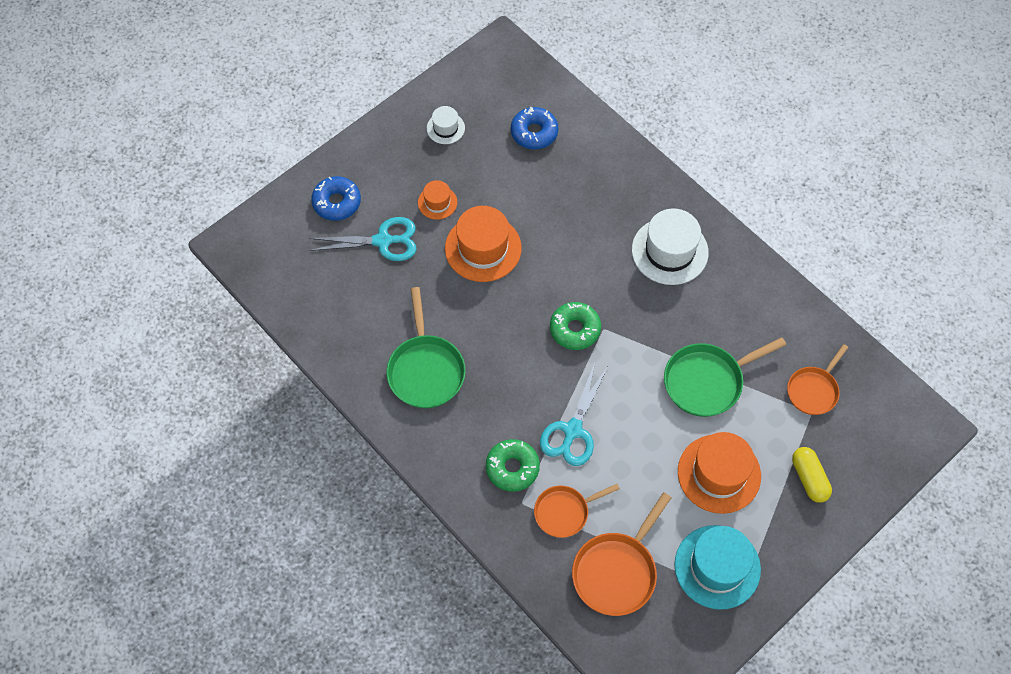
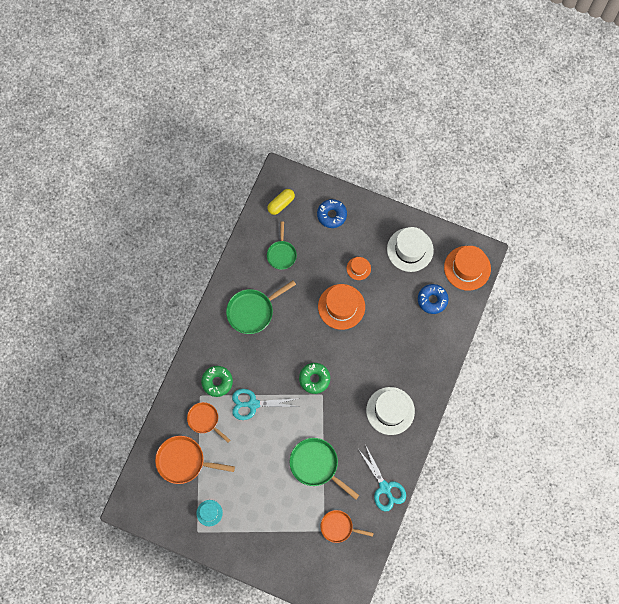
camera: 65 degrees right, 10 degrees up
turquoise scissors [309,217,417,261] -> turquoise scissors moved to [358,446,406,512]
white hat [427,106,465,144] -> white hat [387,227,434,272], size x1.91
turquoise hat [674,525,761,610] -> turquoise hat [196,500,223,526], size x0.52
orange hat [678,432,761,514] -> orange hat moved to [444,246,491,291]
yellow capsule [792,447,832,503] -> yellow capsule moved to [267,189,295,215]
none -> green pan [267,221,297,270]

